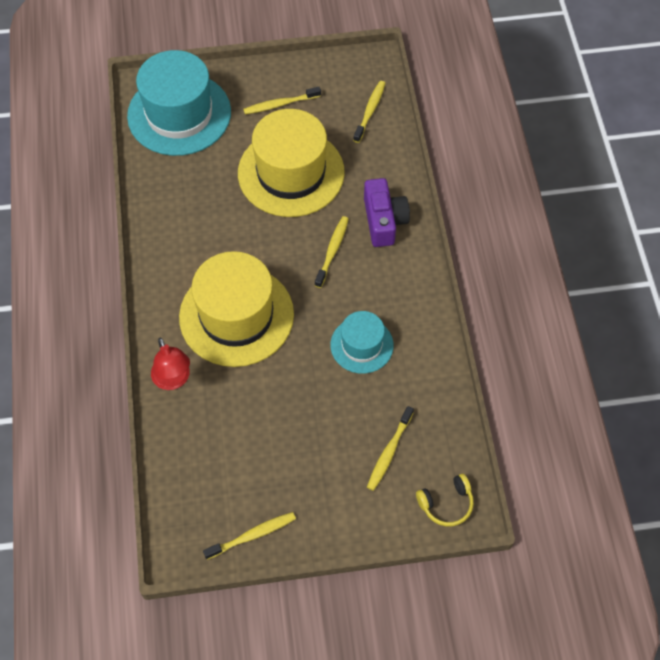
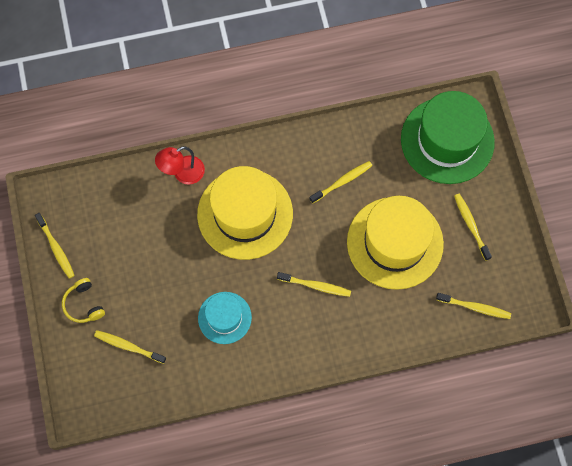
camera: 85 degrees right, 10 degrees up
turquoise hat [127,50,231,156] -> green hat [401,91,495,184]
purple camera [364,178,410,247] -> none
yellow headphones [416,474,474,527] -> yellow headphones moved to [62,278,105,323]
none -> yellow toothbrush [309,161,372,204]

